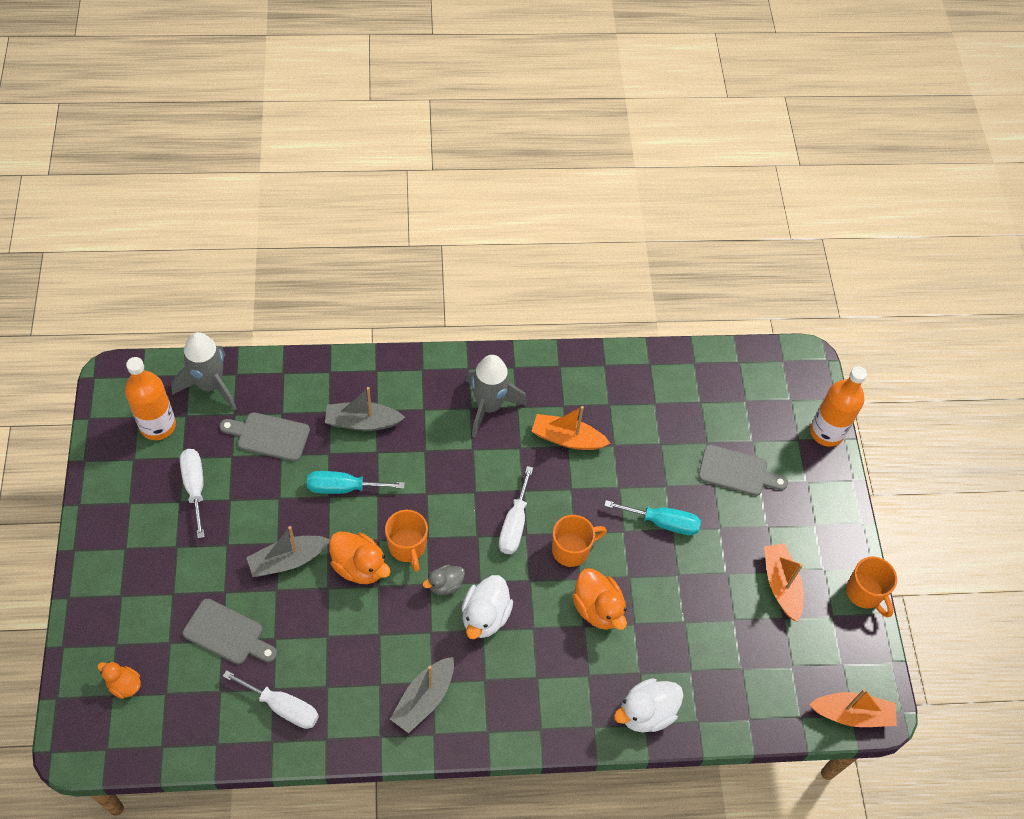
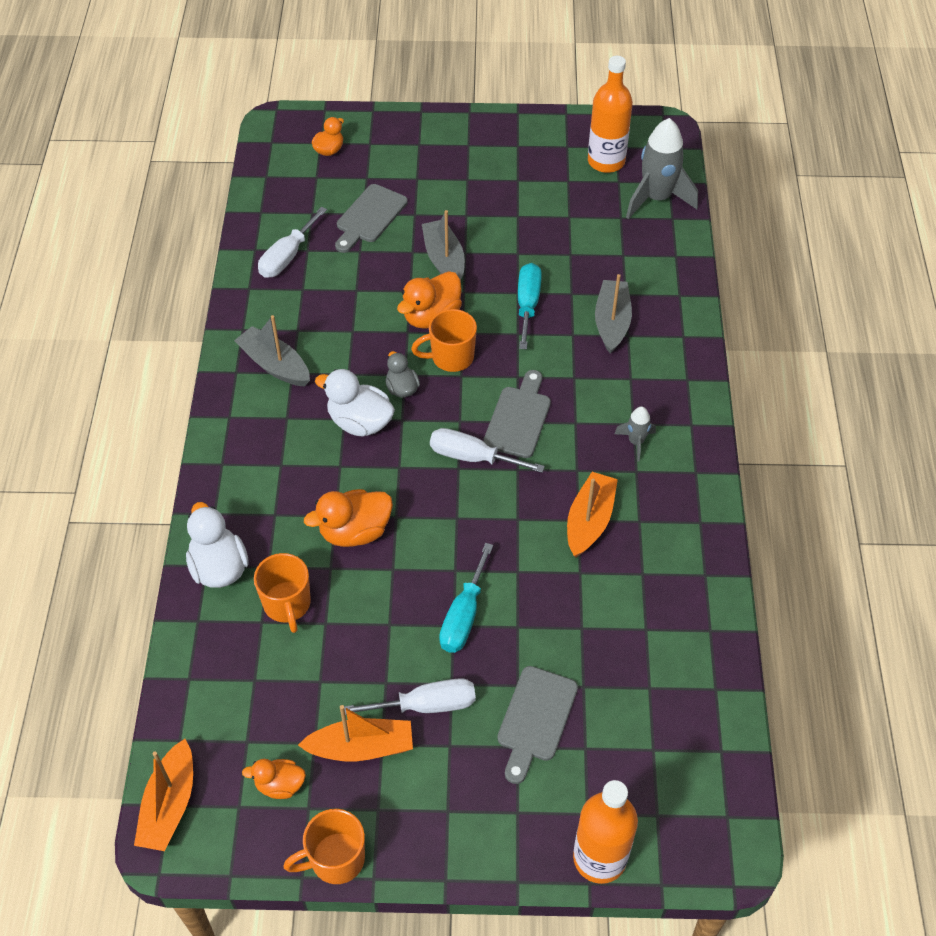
camera: 100 degrees right, 5 degrees down
white screwdriver [180,449,205,538] -> white screwdriver moved to [344,678,476,715]
grey cutting board [219,412,310,461] -> grey cutting board moved to [483,370,551,458]
grey rocket [466,355,527,437] -> grey rocket [614,406,656,462], size x0.49
orange mug [552,515,607,567] -> orange mug moved to [254,553,311,633]
none -> orange duck [242,759,306,799]

